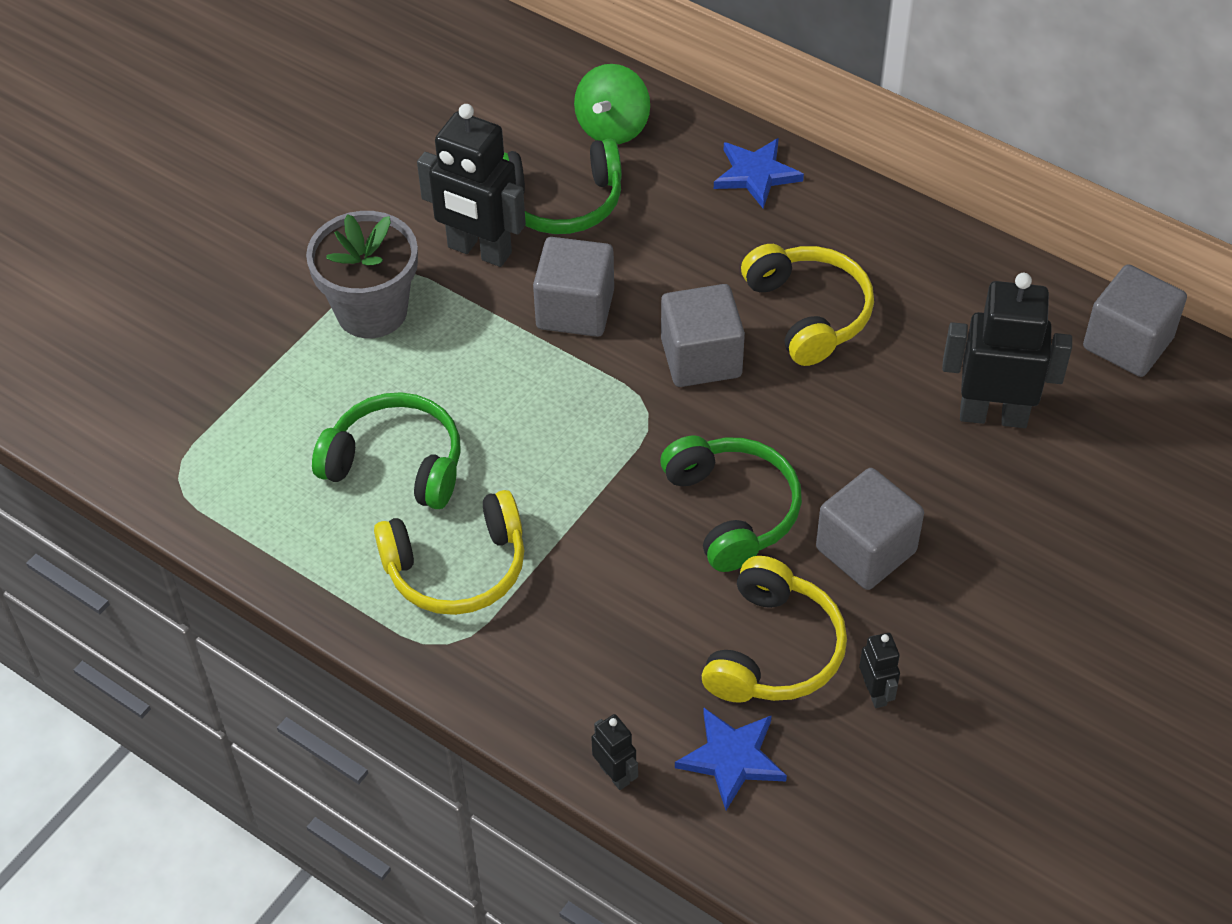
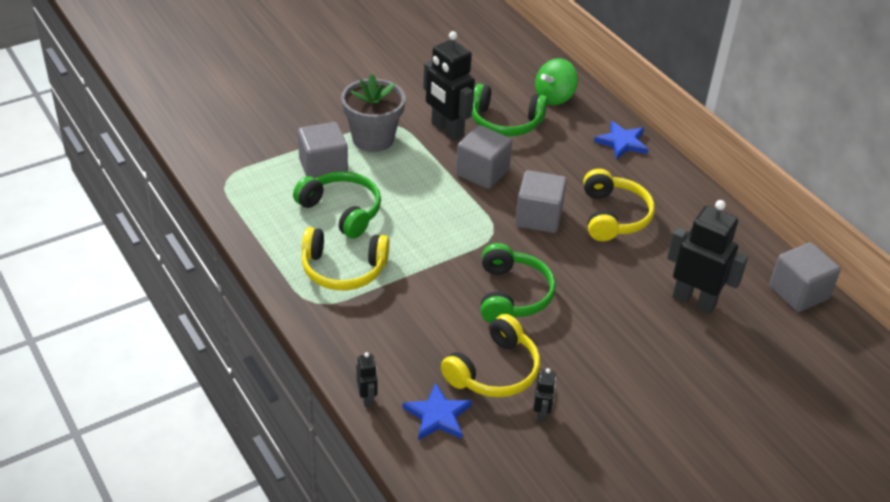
camera: 20 degrees right, 10 degrees down
grey cube [816,468,924,590] -> grey cube moved to [298,122,348,179]

